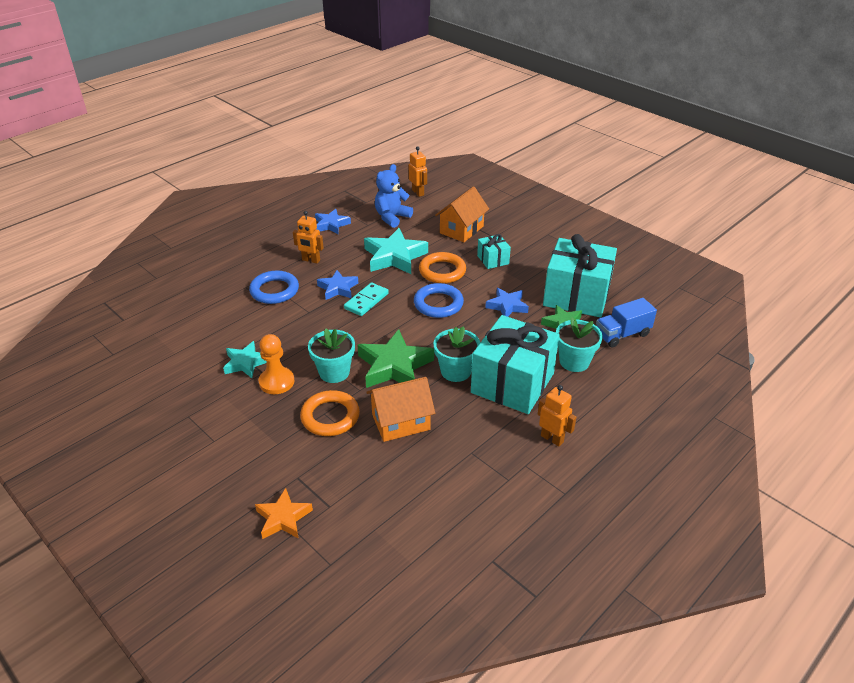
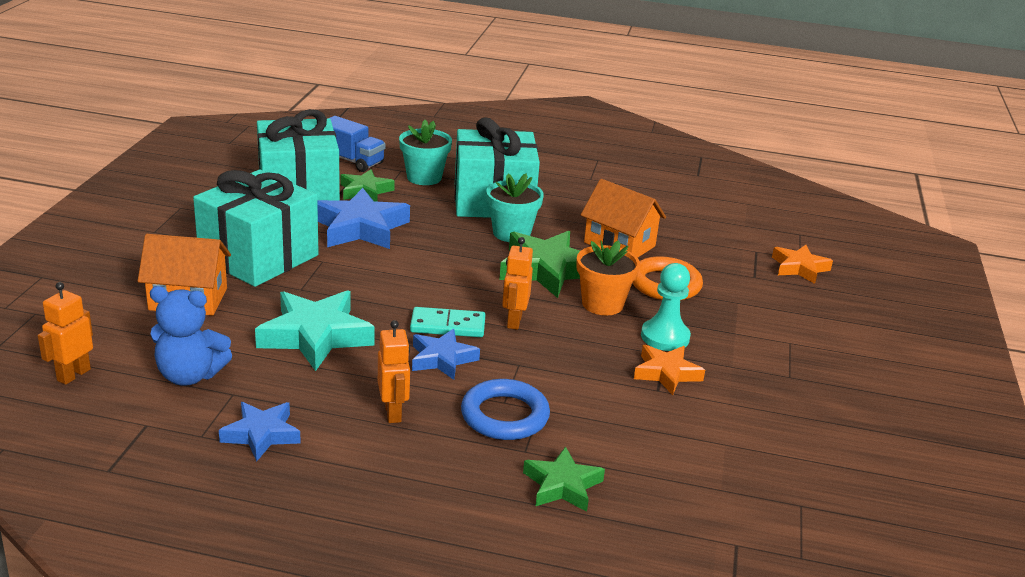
camera: 125 degrees left, 10 degrees down
turquoise star [223,341,267,378] -> orange star [634,345,705,395]
orange pawn [259,334,294,394] -> turquoise pawn [641,263,691,351]
turquoise flower pot [308,328,355,383] -> orange flower pot [576,240,640,315]
blue ring [414,283,464,318] -> none
orange ring [419,252,466,284] -> none
turquoise gift [477,234,511,269] -> turquoise gift [193,170,319,287], size x2.16
blue star [485,288,529,317] -> blue star [317,188,410,249], size x1.66
orange robot [538,385,576,447] -> orange robot moved to [502,237,533,330]
none -> green star [523,447,605,512]

